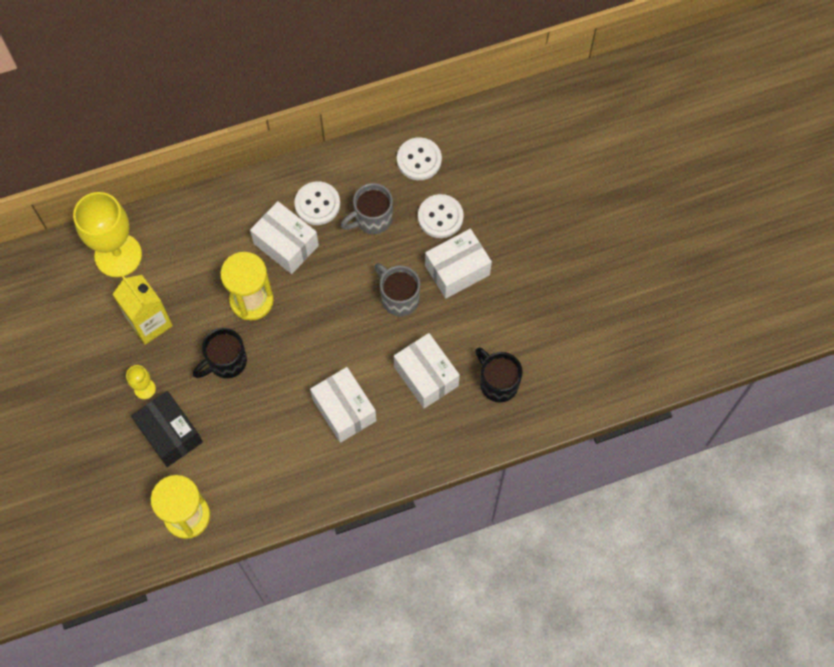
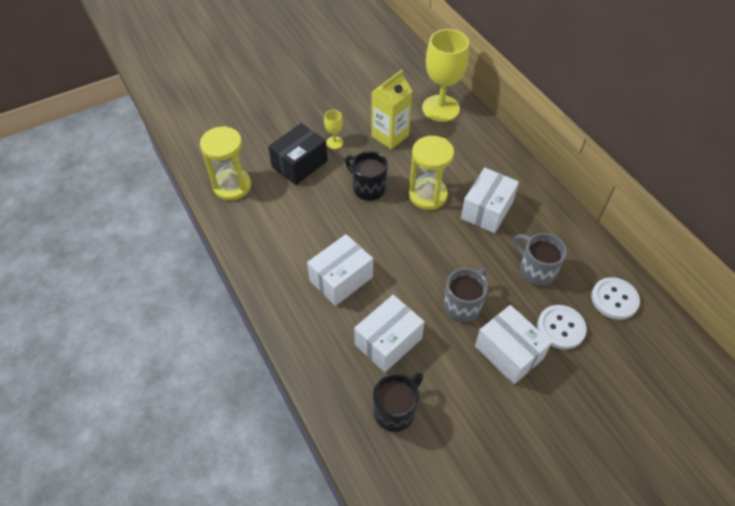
camera: 80 degrees right, 15 degrees down
white button [294,181,340,225] -> none

